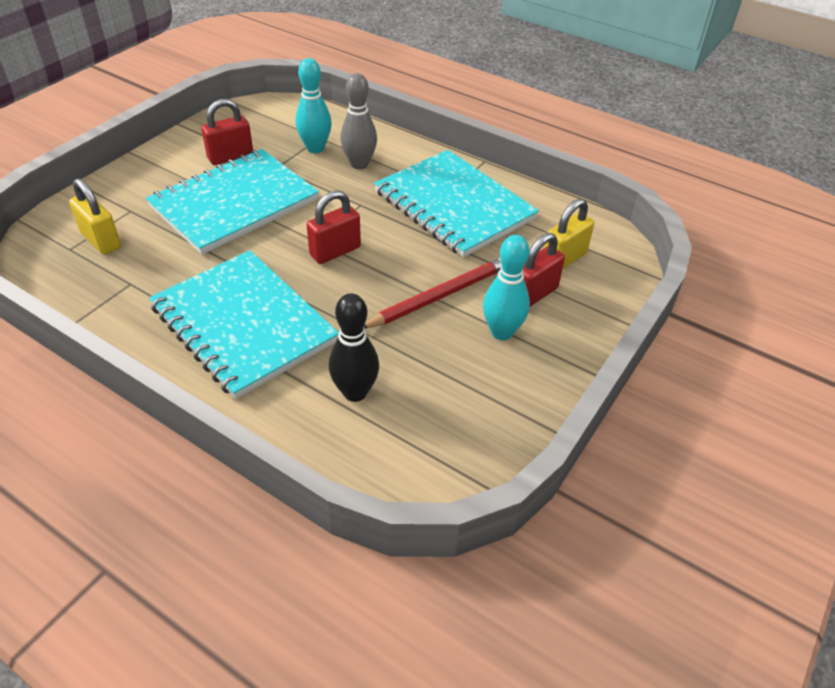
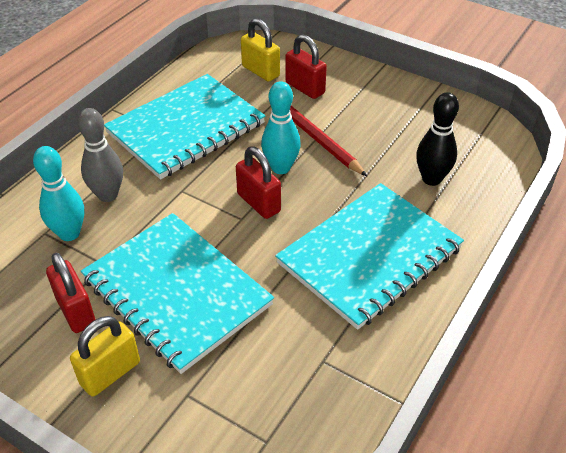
camera: 90 degrees left, 0 degrees up
yellow padlock [69,178,121,255] -> yellow padlock moved to [70,316,140,396]
turquoise bowling pin [483,235,530,340] -> turquoise bowling pin moved to [261,81,301,174]

